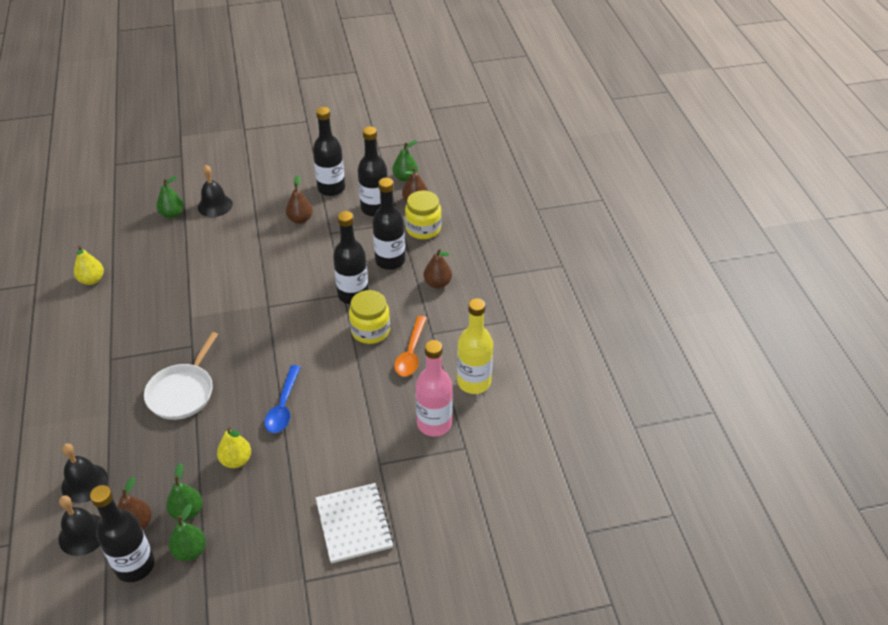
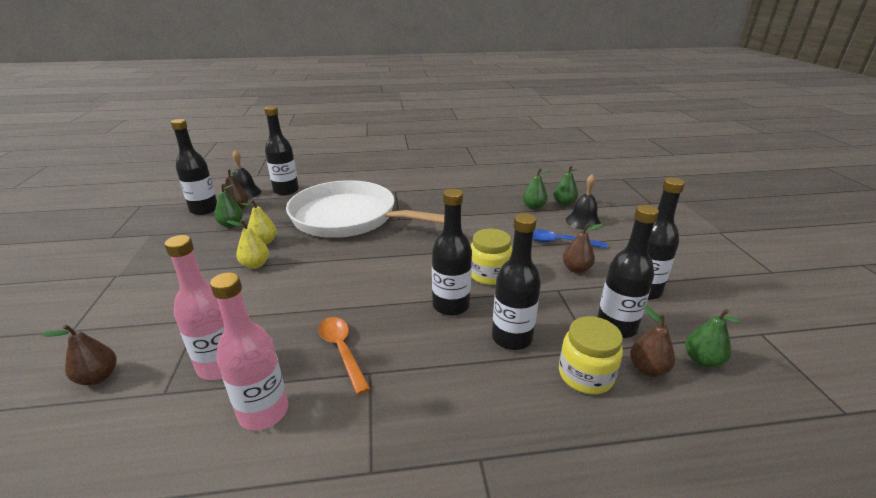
camera: 95 degrees right, 15 degrees down
black bell [61,443,108,503] -> black bottle [264,106,299,195]
yellow pear [74,246,104,285] -> yellow pear moved to [227,220,269,269]
white pan [144,332,218,420] -> white pan [286,180,444,238], size x1.95
green pear [168,504,206,561] -> green pear moved to [523,168,551,209]
blue spoon [264,365,301,433] -> blue spoon moved to [533,229,607,249]
white notebook [316,483,394,564] -> none
yellow jar [349,290,390,344] -> yellow jar moved to [471,229,512,285]
orange spoon [394,316,427,376] -> orange spoon turned 45 degrees clockwise [318,317,370,395]
brown pear [424,249,452,288] -> brown pear moved to [41,325,117,385]
yellow bottle [457,298,493,394] -> pink bottle [210,272,288,430]

